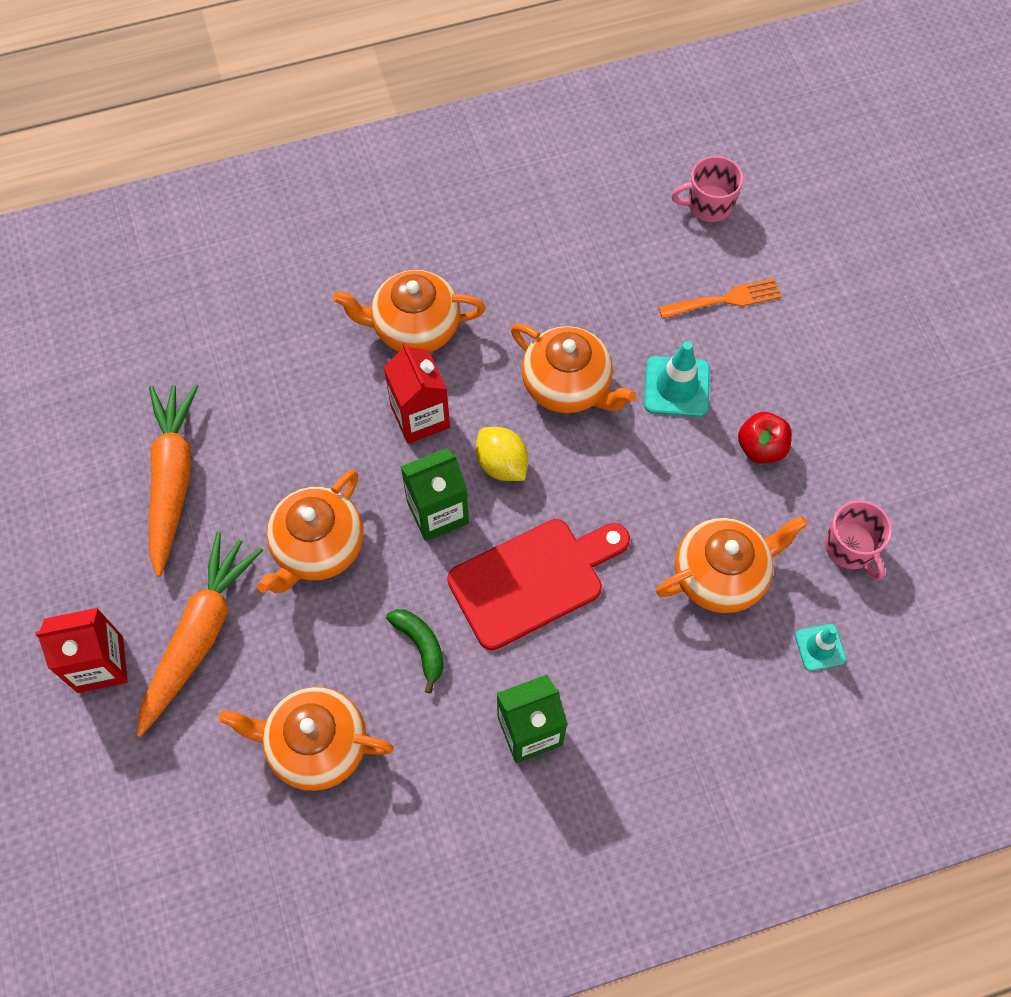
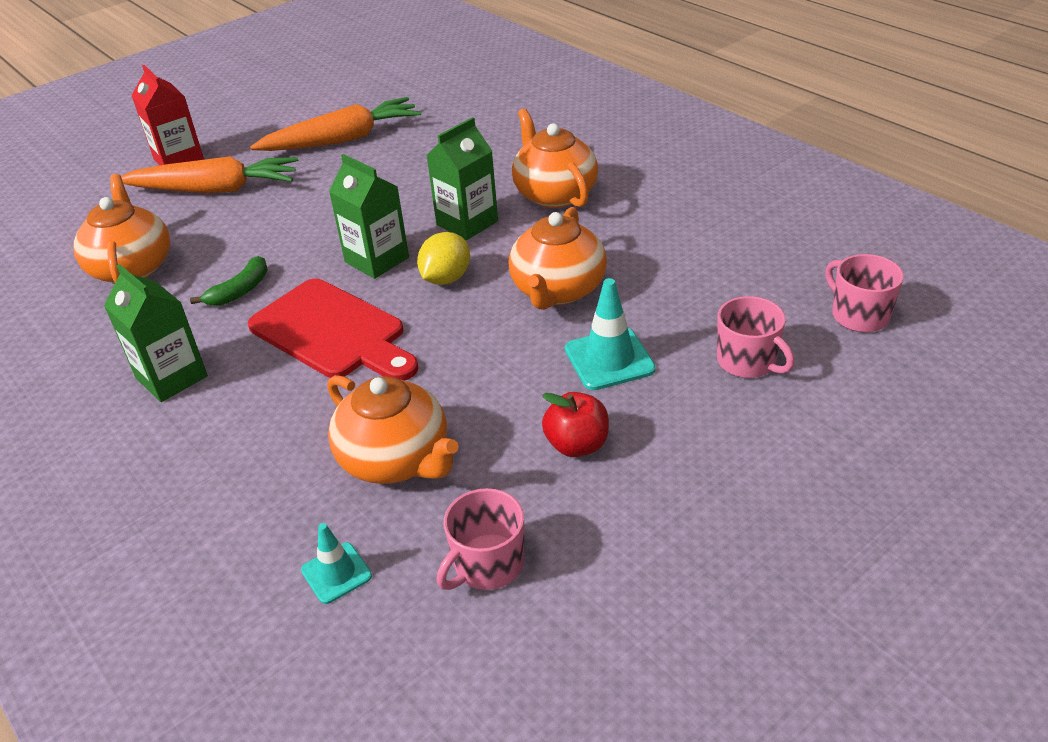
camera: 70 degrees right, 25 degrees down
orange teapot [257,470,364,593] -> none
red carton [384,343,450,444] -> green carton [426,117,498,240]
orange fork [659,278,782,319] -> pink mug [717,296,795,378]

